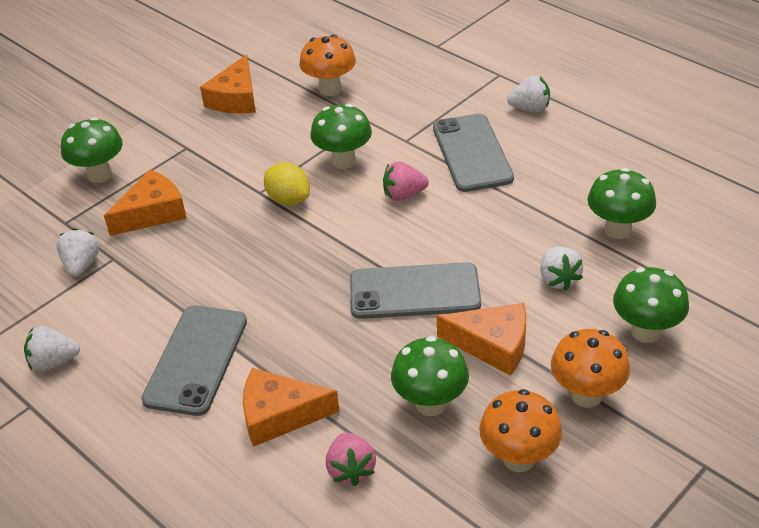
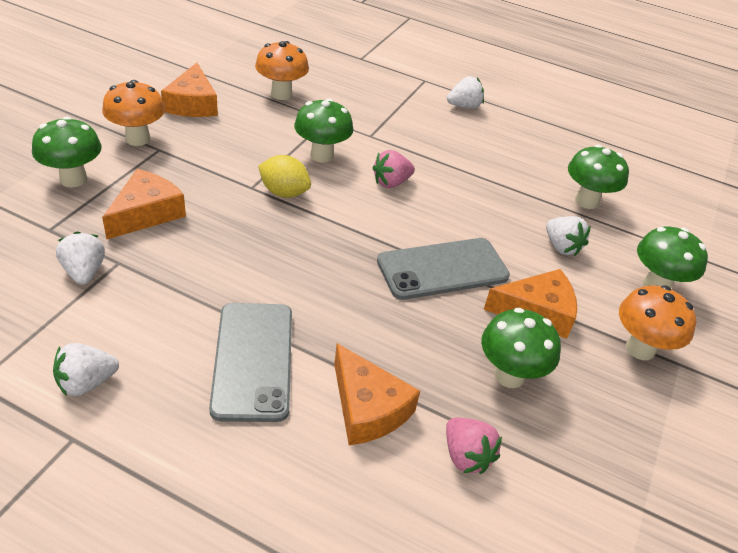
camera: 25 degrees left, 0 degrees up
orange cheese [243,368,340,447] -> orange cheese turned 105 degrees counterclockwise [334,343,420,445]
grey phone [433,114,514,192] -> none
orange mushroom [479,389,562,472] -> orange mushroom moved to [102,80,165,146]

